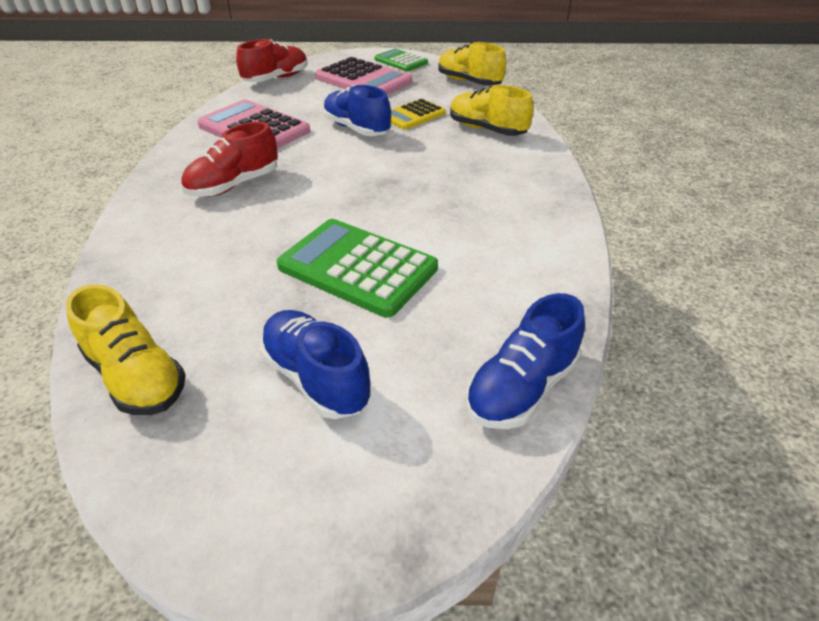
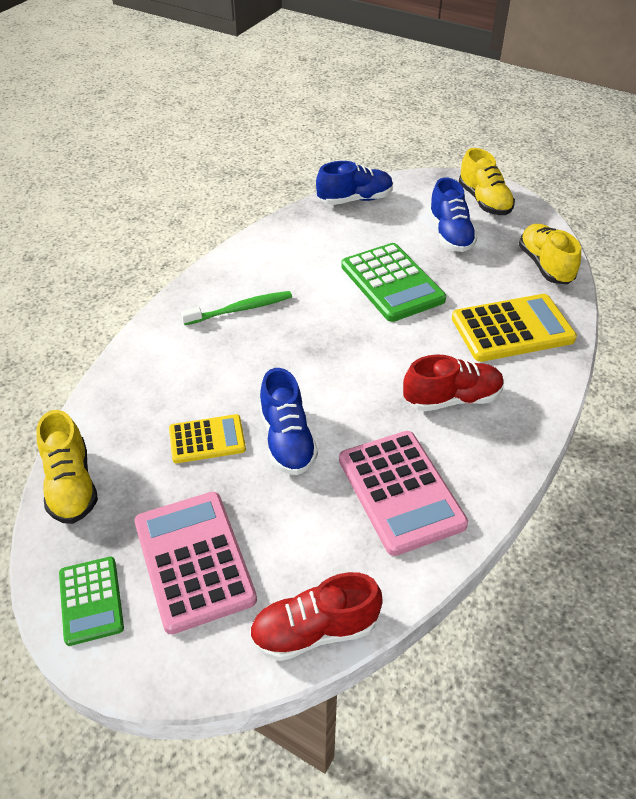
camera: 150 degrees left, 5 degrees up
yellow shoe [450,85,534,136] -> yellow shoe moved to [459,148,515,215]
none -> green toothbrush [181,291,292,325]
none -> yellow calculator [452,294,577,362]

